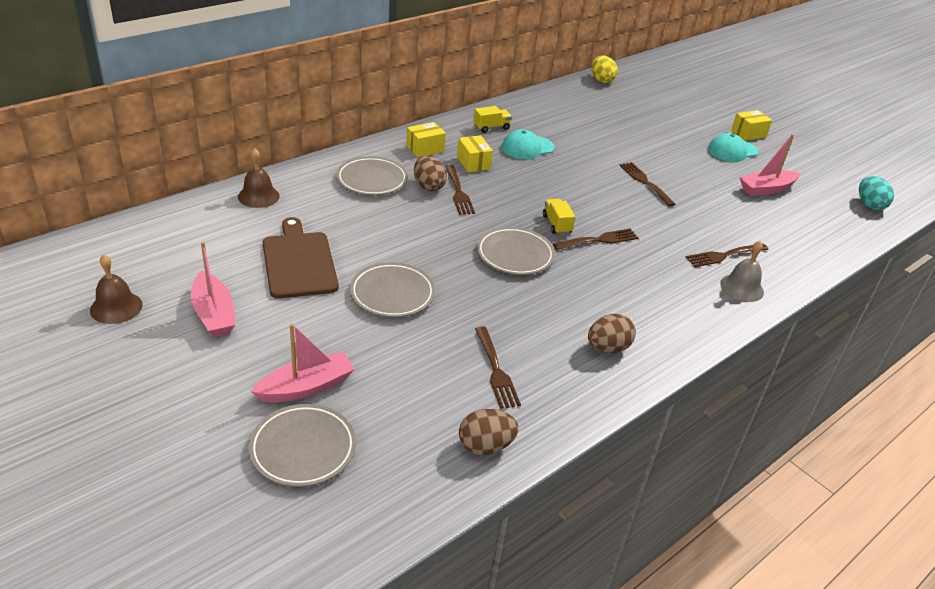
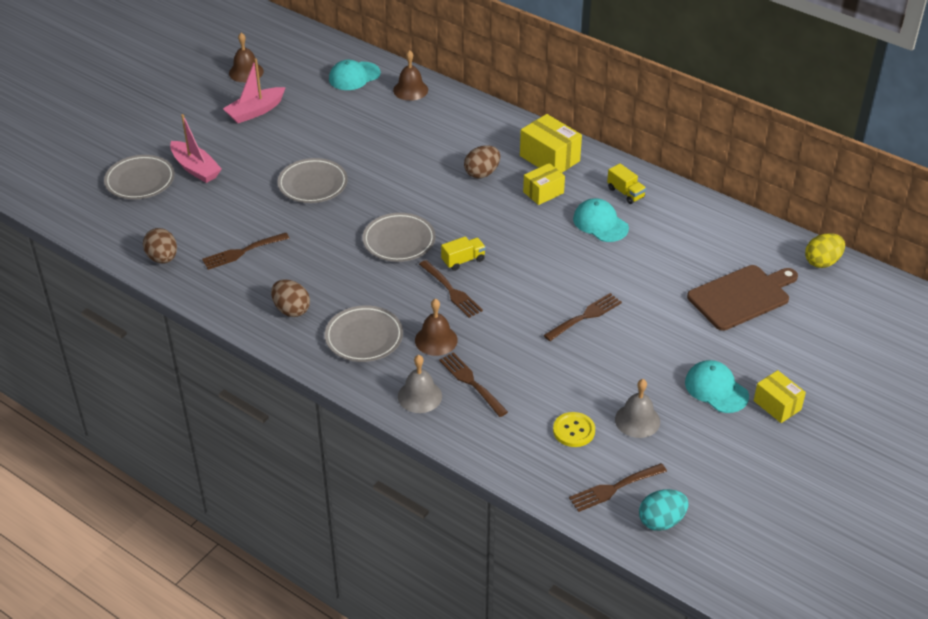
camera: 80 degrees right, 5 degrees up
brown cutting board [263,217,339,299] -> brown cutting board moved to [687,265,798,331]
grey plate [336,156,408,195] -> grey plate moved to [325,305,403,362]
yellow box [406,122,446,157] -> yellow box [520,114,582,173], size x1.53
brown fork [445,165,475,215] -> brown fork moved to [569,463,667,512]
pink boat [740,134,801,196] -> grey bell [615,379,660,438]
none -> turquoise cap [329,60,381,90]
none -> brown bell [415,299,458,356]
none -> yellow button [553,412,595,447]

